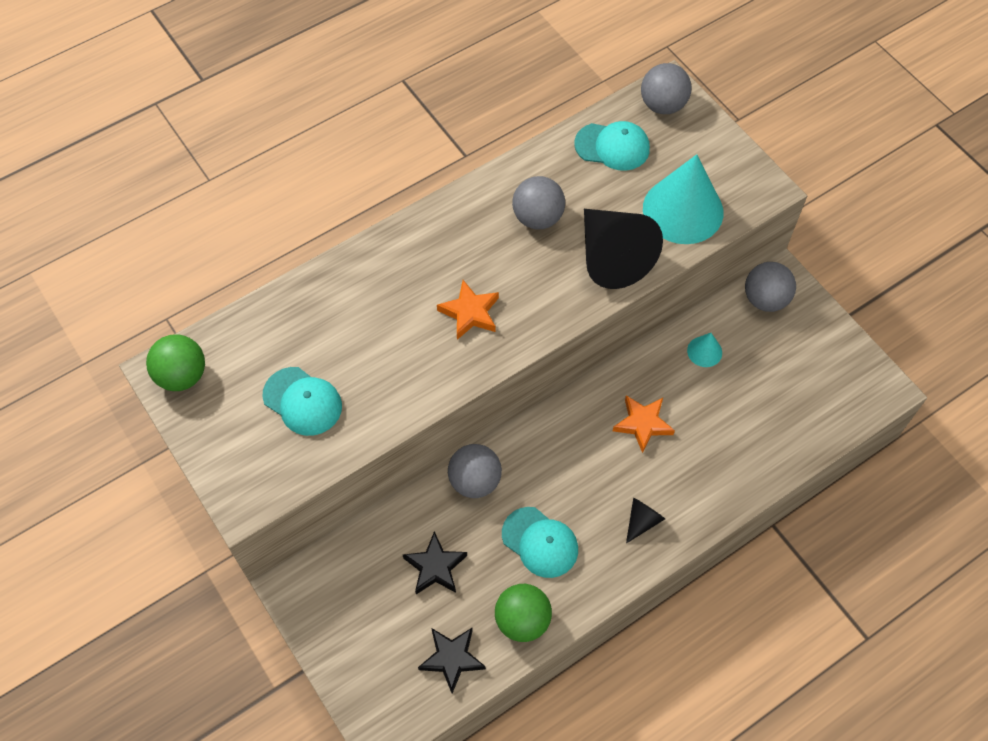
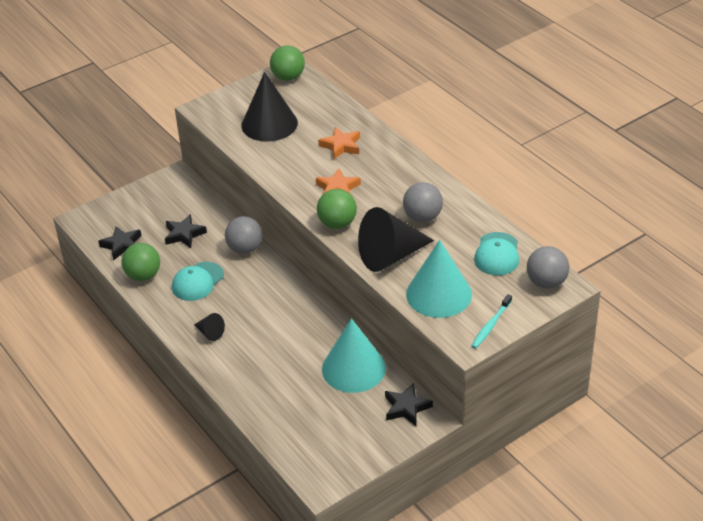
camera: 90 degrees right, 20 degrees down
turquoise cap [263,367,342,436] -> black cone [241,72,298,142]
orange star [613,395,675,453] -> orange star moved to [318,127,360,160]
turquoise cone [687,333,722,367] -> turquoise cone [322,318,386,393], size x2.23
grey ball [745,262,796,312] -> black star [385,383,433,426]
none -> green ball [317,189,357,229]
none -> turquoise toothbrush [471,294,512,349]

